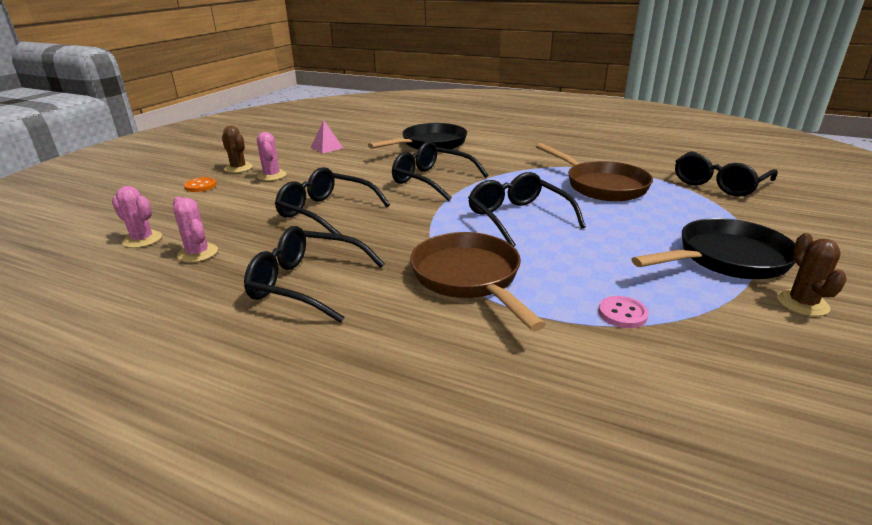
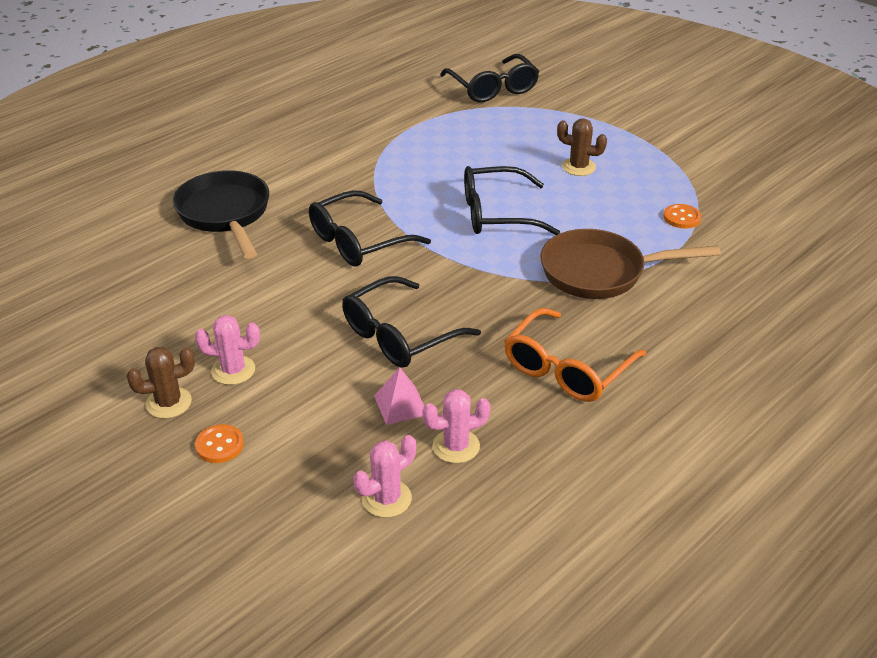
camera: 70 degrees left, 10 degrees up
black glasses [244,226,385,323] -> orange glasses [504,308,646,402]
pink pyramid [311,120,343,153] -> pink pyramid moved to [374,367,425,425]
brown pan [536,143,653,201] -> none
pink button [599,296,649,328] -> orange button [663,204,701,229]
black pan [632,218,796,279] -> none
brown cactus [777,233,847,316] -> brown cactus moved to [557,119,607,176]

